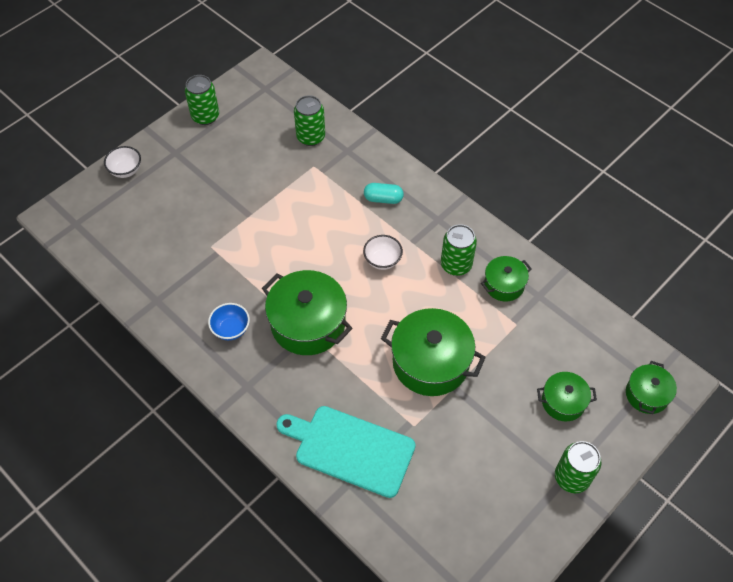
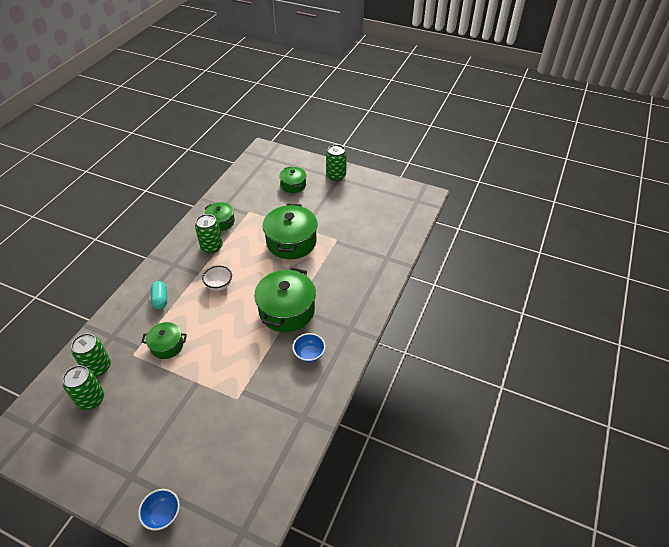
camera: 110 degrees left, 10 degrees down
white bowl [104,146,141,178] -> blue bowl [138,489,180,531]
green can [185,75,219,125] -> green can moved to [62,365,104,410]
turquoise cutting board [276,406,415,498] -> none
green pot [626,361,677,414] -> green pot moved to [141,322,187,359]

